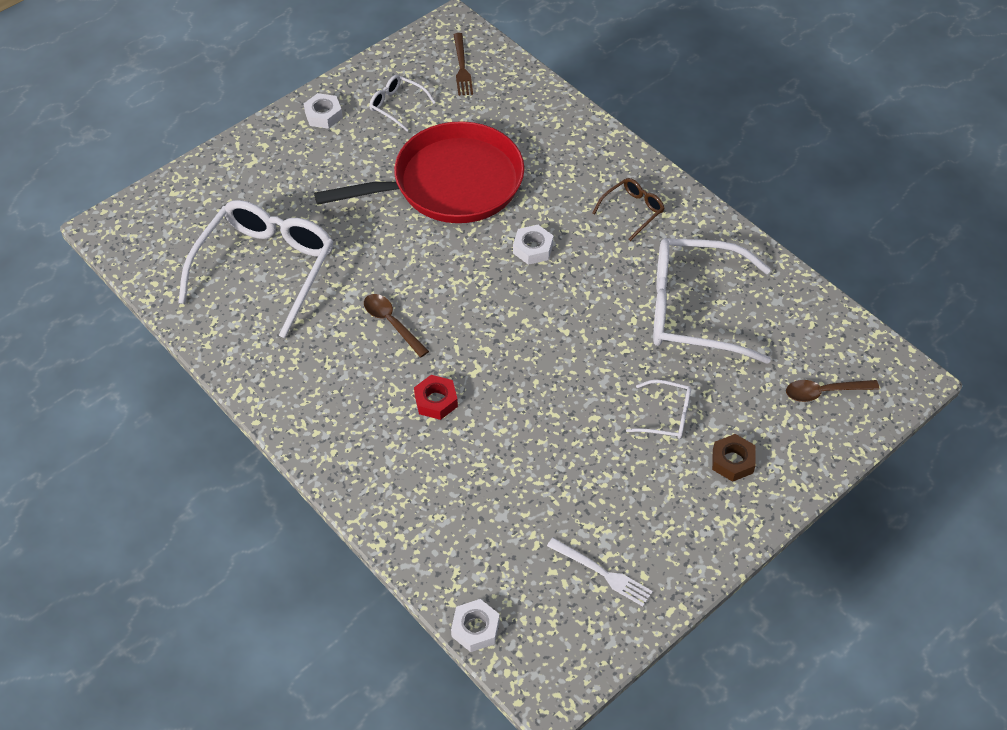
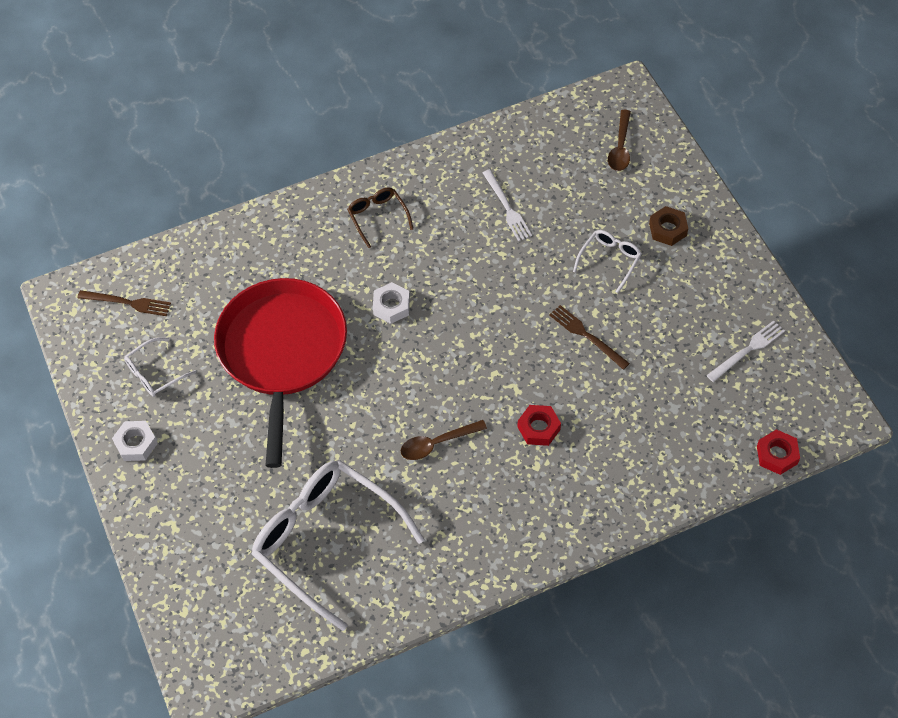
camera: 70 degrees left, 5 degrees up
white nut [451,599,500,652] -> red nut [757,429,800,475]
white glasses [653,238,771,364] -> white fork [483,169,532,241]
none -> brown fork [549,305,630,370]

